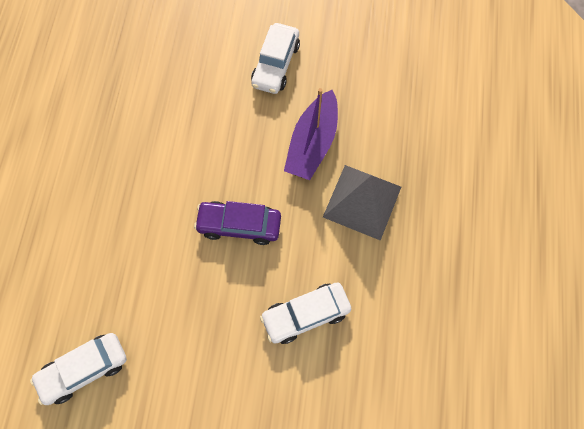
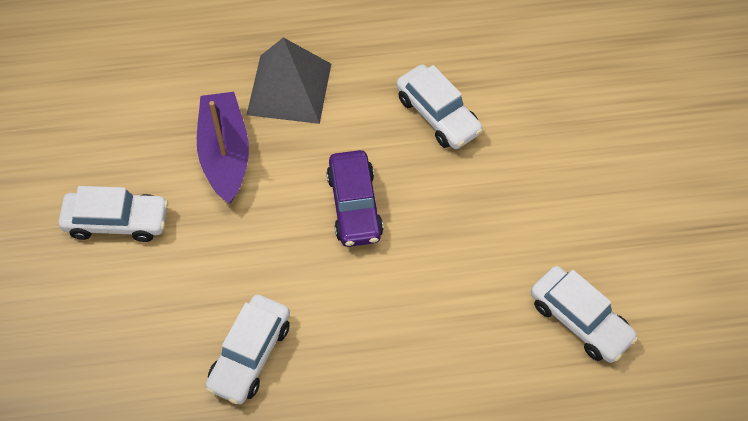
camera: 105 degrees left, 10 degrees down
purple boat [284,88,338,180] -> purple boat turned 105 degrees counterclockwise [197,92,249,204]
none -> white car [206,295,290,404]

